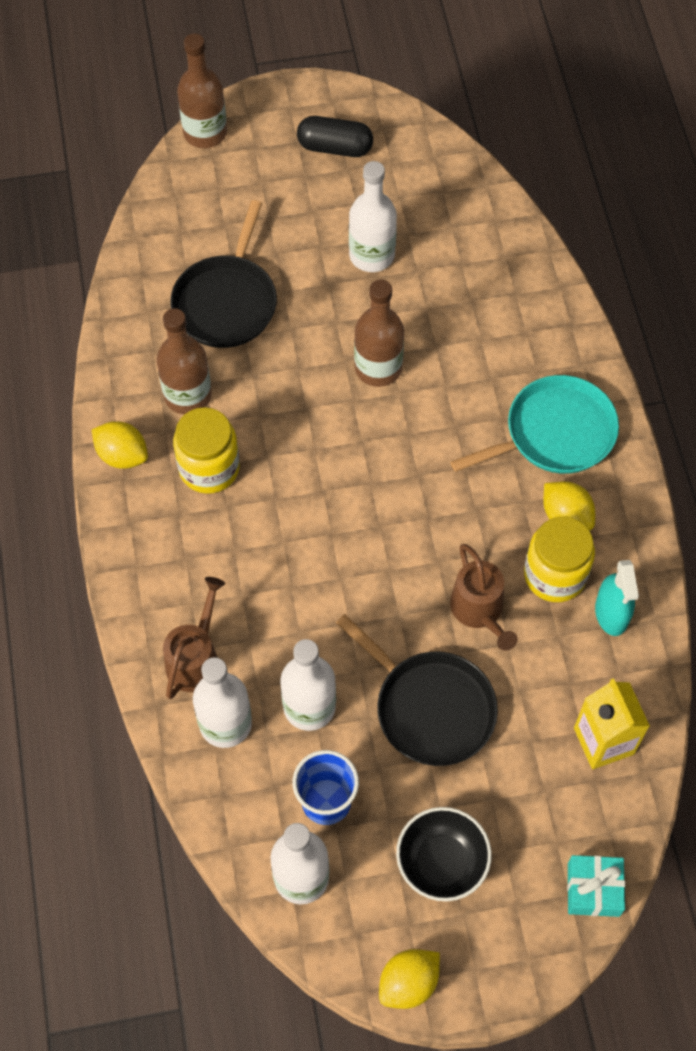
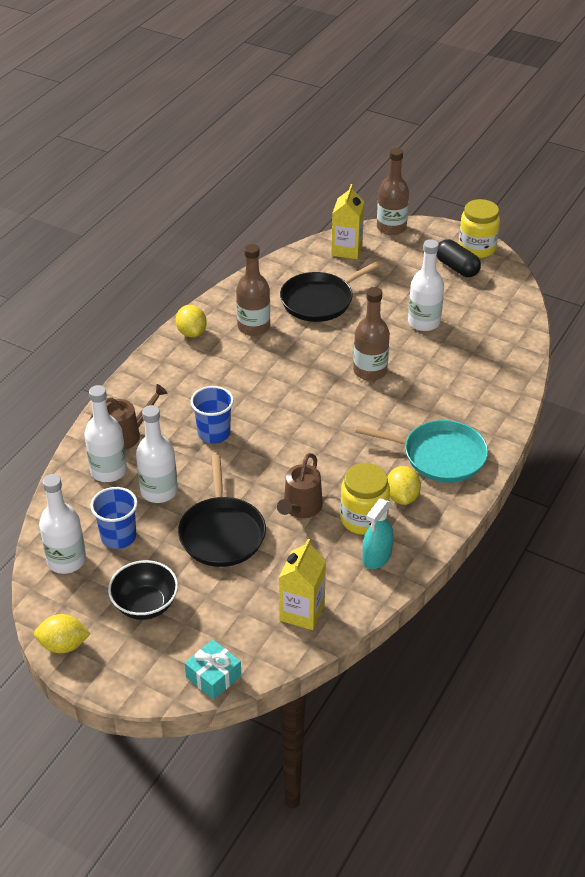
camera: 40 degrees right, 20 degrees down
yellow jar [173,407,240,494] -> yellow jar moved to [458,199,500,258]
none -> blue cup [190,386,234,443]
none -> yellow carton [331,184,364,259]

